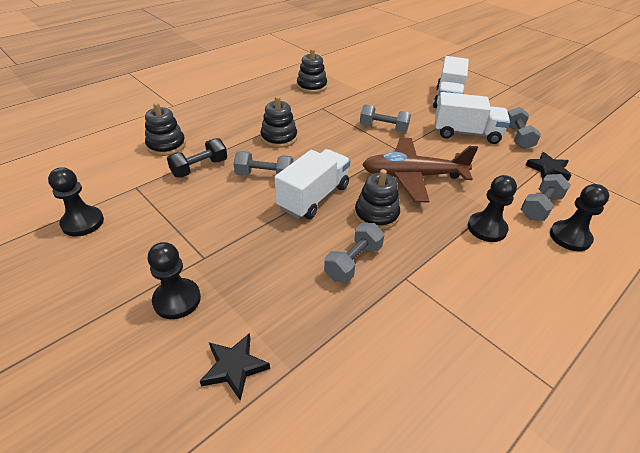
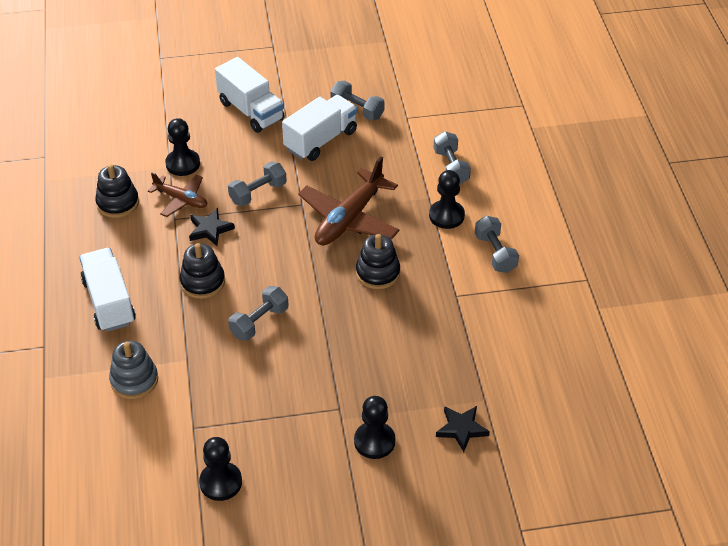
camera: 55 degrees left, 5 degrees up
black stacking toy [145,102,186,156] -> grey stacking toy [109,341,158,399]
black dumbbell [167,138,227,178] -> none
white truck [275,149,350,219] -> white truck moved to [79,248,136,332]
grey dumbbell [324,223,384,283] -> grey dumbbell moved to [475,216,519,273]
black star [525,152,572,181] -> black star moved to [189,208,235,246]
black pawn [550,184,609,251] -> black pawn moved to [165,118,200,176]
none -> brown plane [148,172,207,217]

